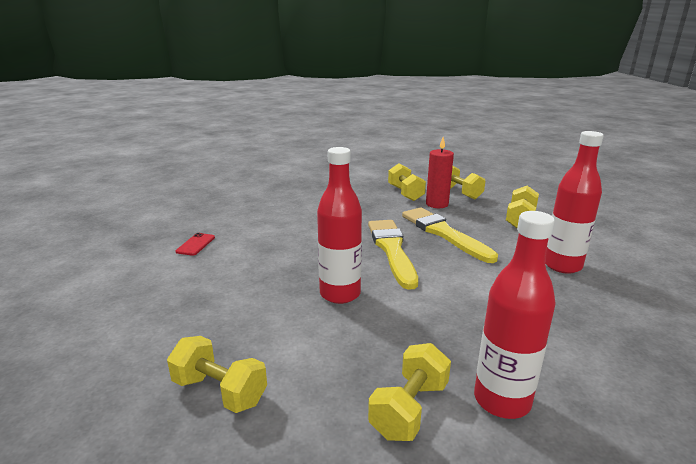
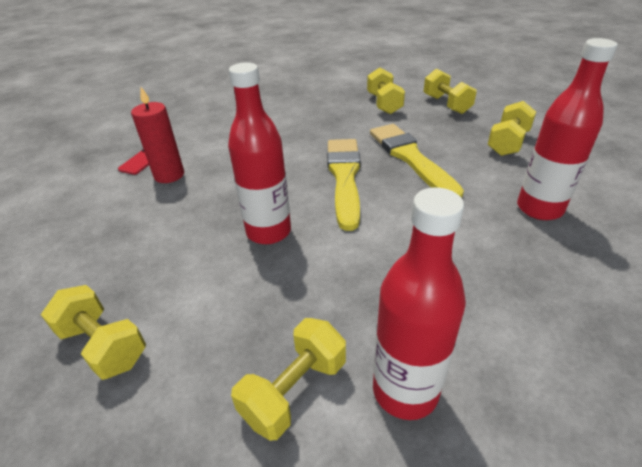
camera: 10 degrees right, 15 degrees up
red candle [426,137,454,208] -> red candle moved to [131,87,184,183]

